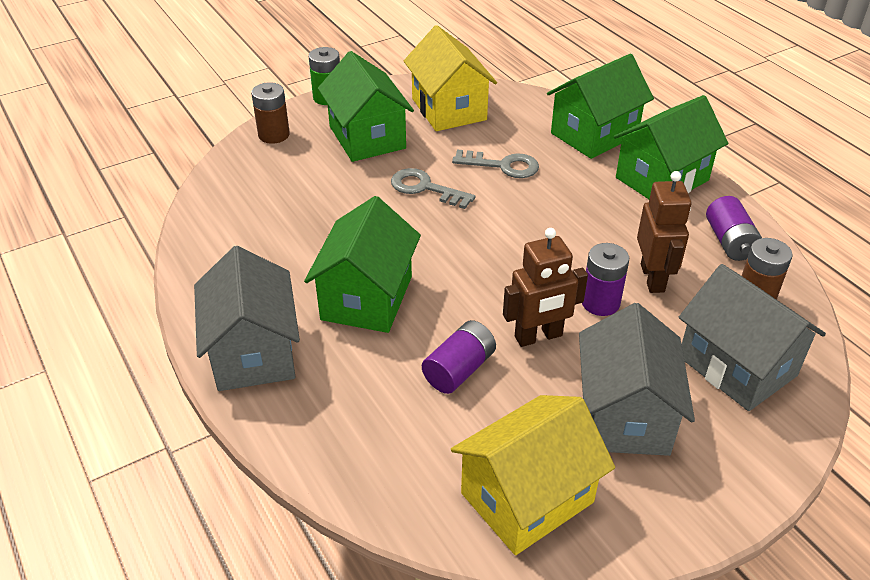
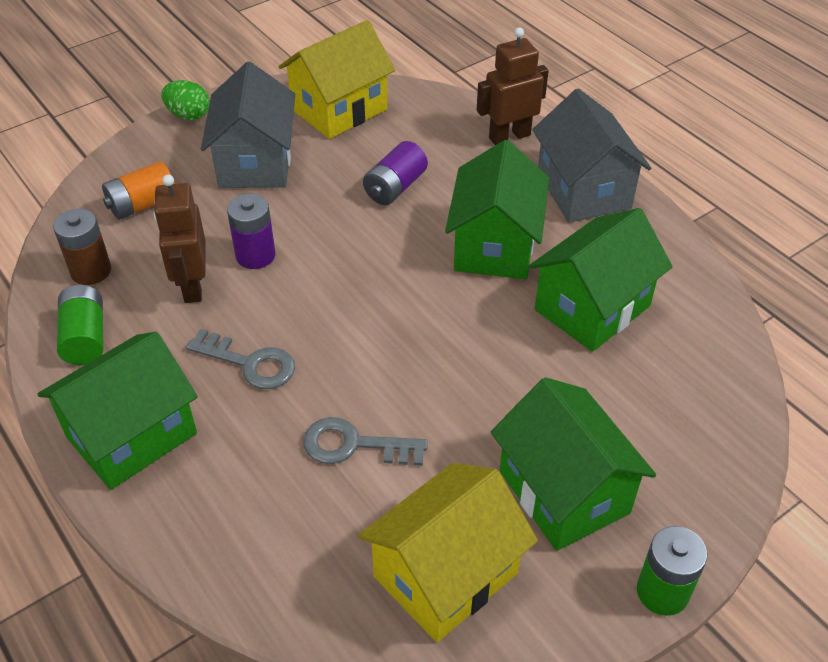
camera: 175 degrees right, 5 degrees up
brown battery [251,82,290,144] -> none
grey key [391,168,475,209] -> grey key moved to [186,329,295,389]
yellow house [404,25,497,131] -> yellow house turned 75 degrees clockwise [358,463,538,642]
brown robot [503,228,588,347] -> brown robot moved to [477,28,549,145]
green house [547,54,654,159] -> green house moved to [529,208,673,352]
grey house [679,264,826,411] -> orange battery [102,161,175,220]
purple battery [706,196,762,261] -> green battery [57,285,104,365]
none -> green egg [162,80,210,120]

